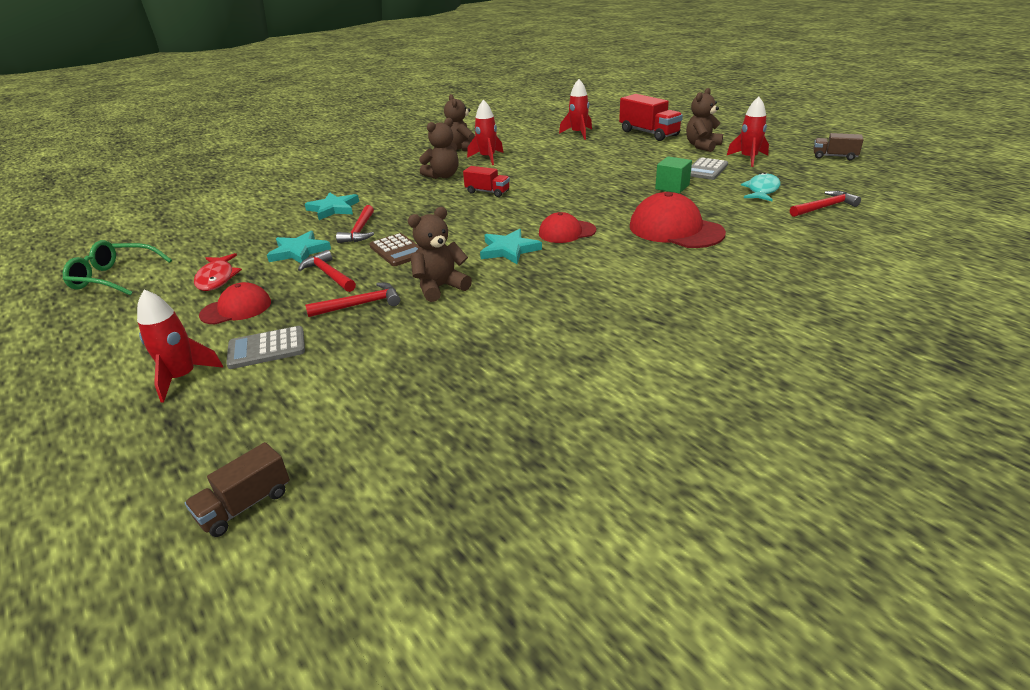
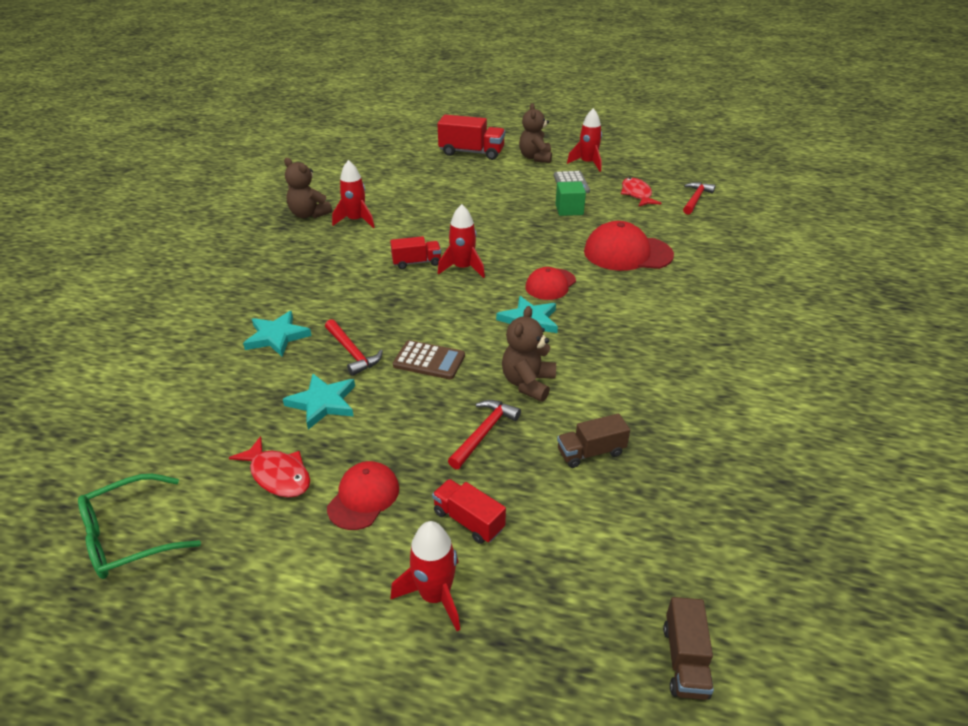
camera: 40 degrees left, 5 degrees up
grey calculator [226,326,305,369] -> red truck [432,479,506,544]
red hammer [298,250,356,292] -> none
brown teddy bear [419,118,459,179] -> none
red rocket [559,79,592,140] -> red rocket moved to [437,204,485,278]
turquoise fish [741,173,781,201] -> red fish [621,178,661,207]
brown truck [813,133,864,160] -> brown truck moved to [557,414,630,468]

